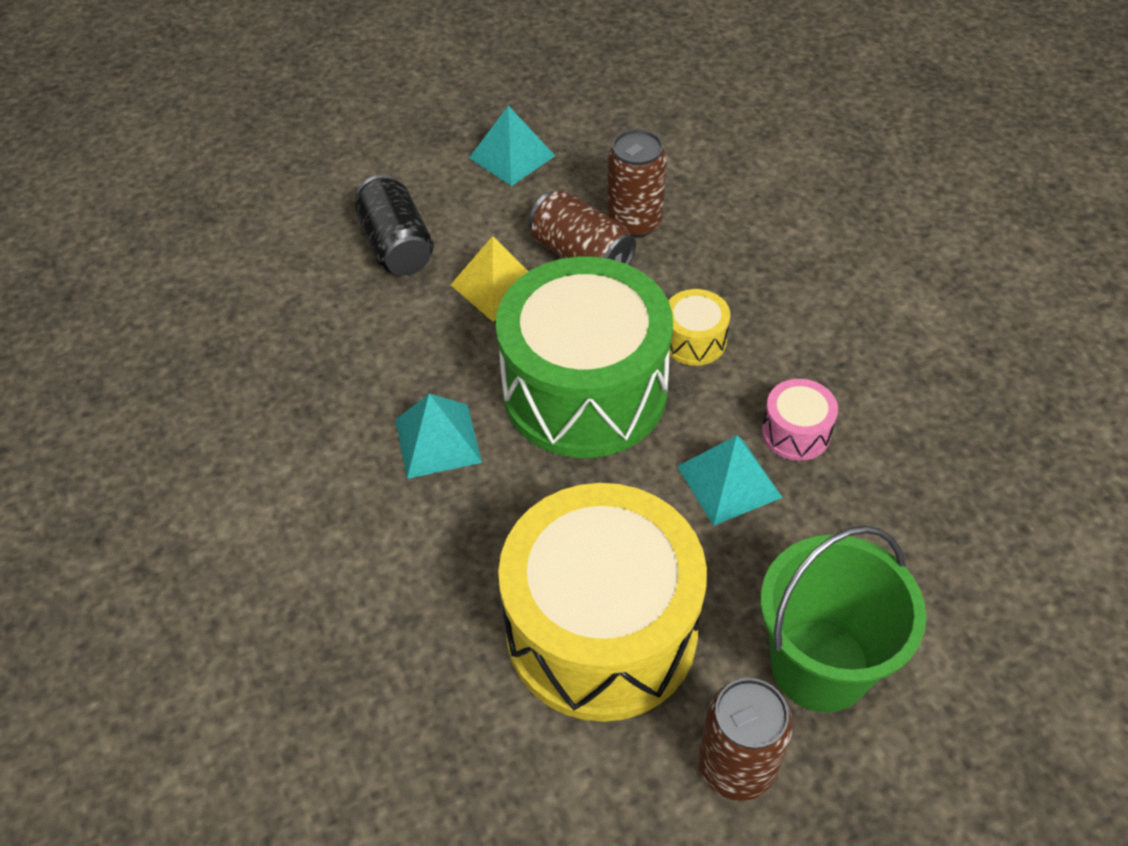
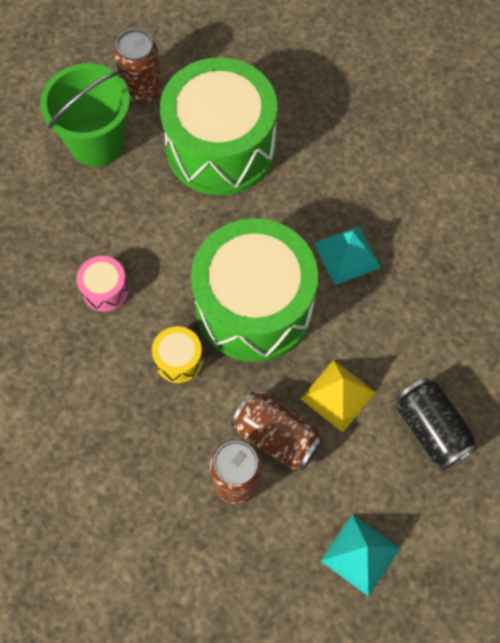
camera: 170 degrees right, 15 degrees up
yellow drum [498,483,707,722] -> green drum [160,57,277,195]
turquoise pyramid [677,435,782,526] -> none

